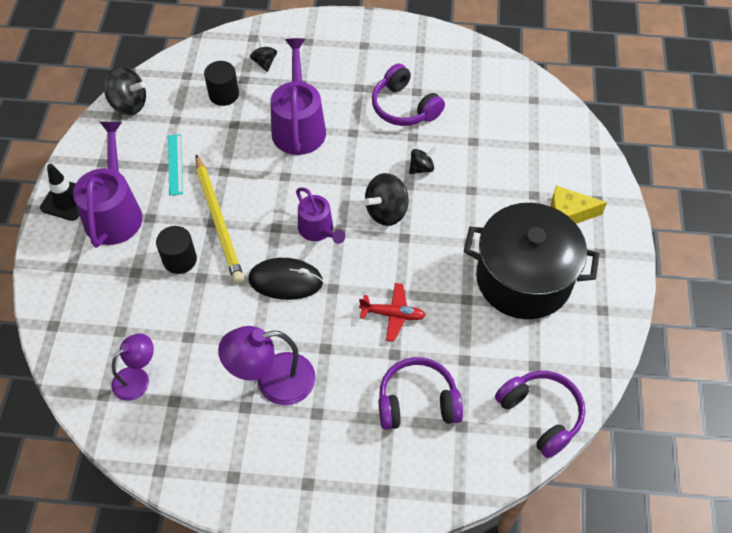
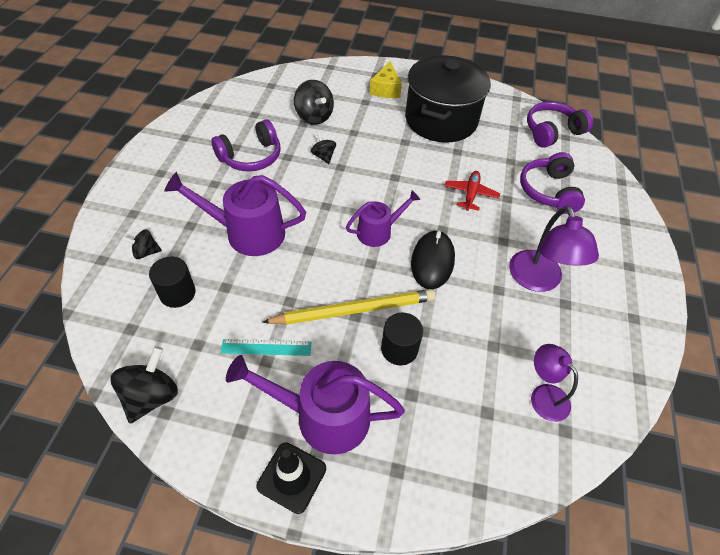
camera: 85 degrees left, 5 degrees down
black spinning top [364,173,409,226] -> black spinning top moved to [294,80,334,125]

